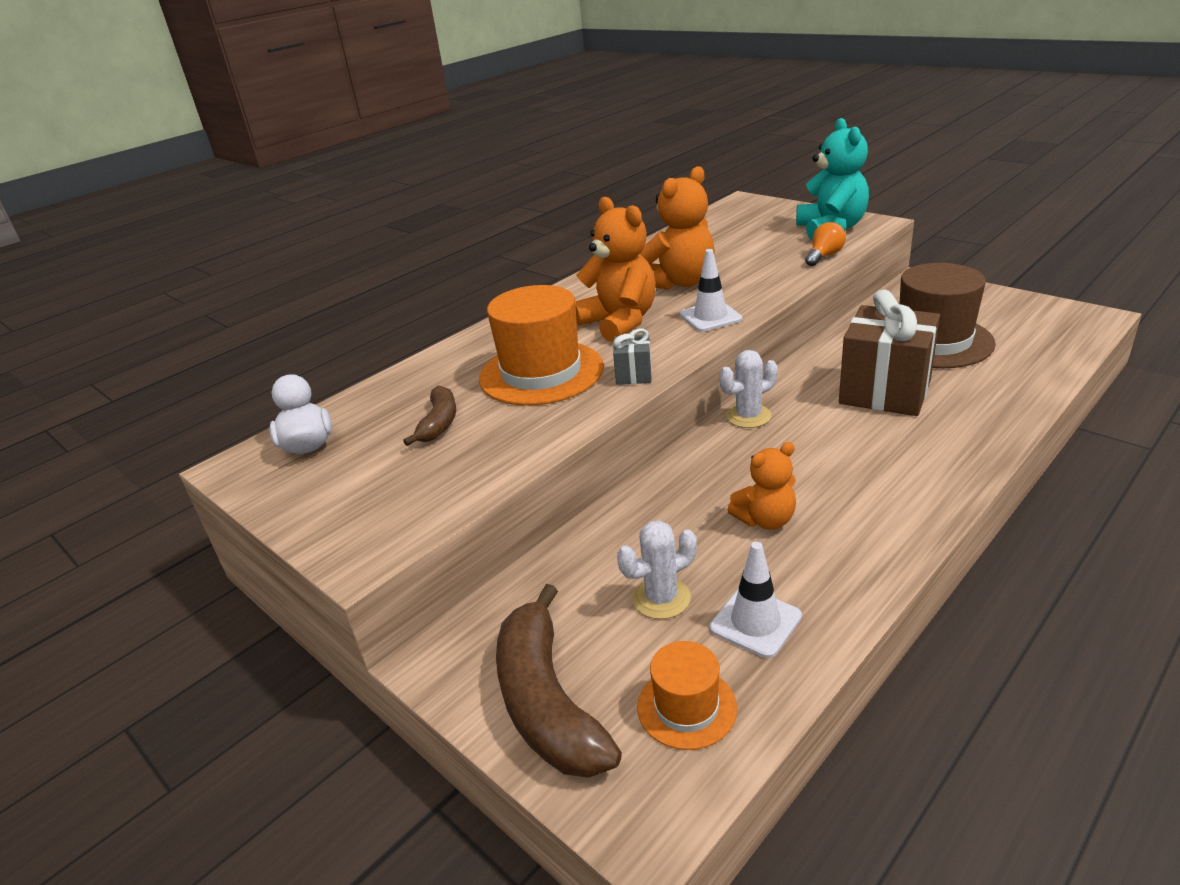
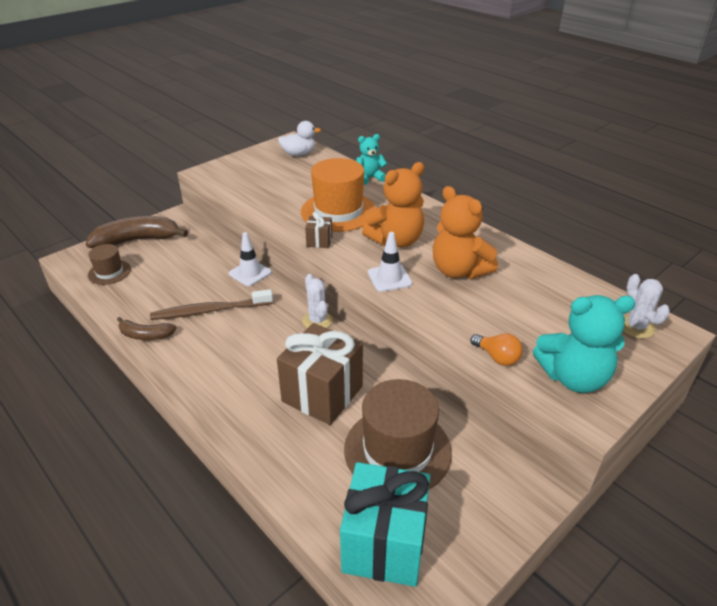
camera: 90 degrees right, 5 degrees up
brown banana [403,386,456,446] -> brown banana moved to [117,317,176,340]
grey gift [613,328,652,385] -> brown gift [305,212,332,248]
white cactus [617,520,697,619] -> white cactus moved to [623,274,670,338]
orange hat [637,641,737,750] -> brown hat [88,244,131,285]
white traffic cone [710,542,802,658] -> white traffic cone moved to [229,232,272,286]
orange teddy bear [727,442,796,530] -> brown toothbrush [150,289,273,320]
none -> turquoise gift [340,462,430,587]
none -> turquoise teddy bear [356,134,387,185]

